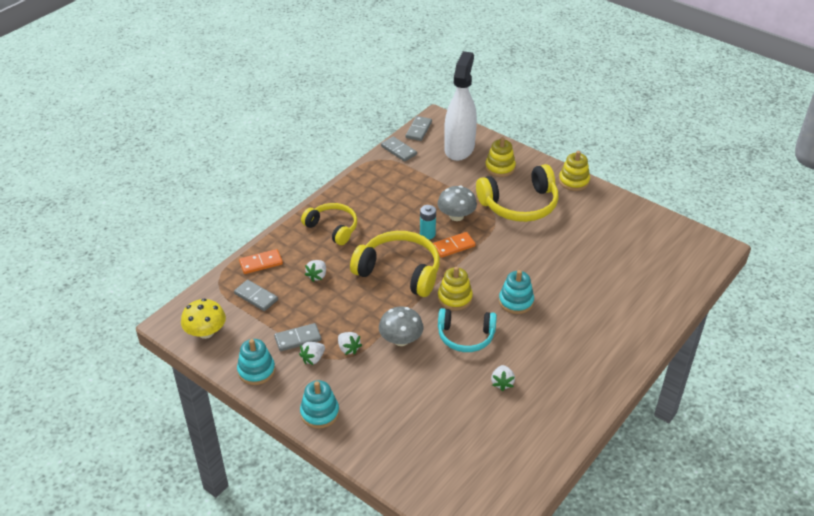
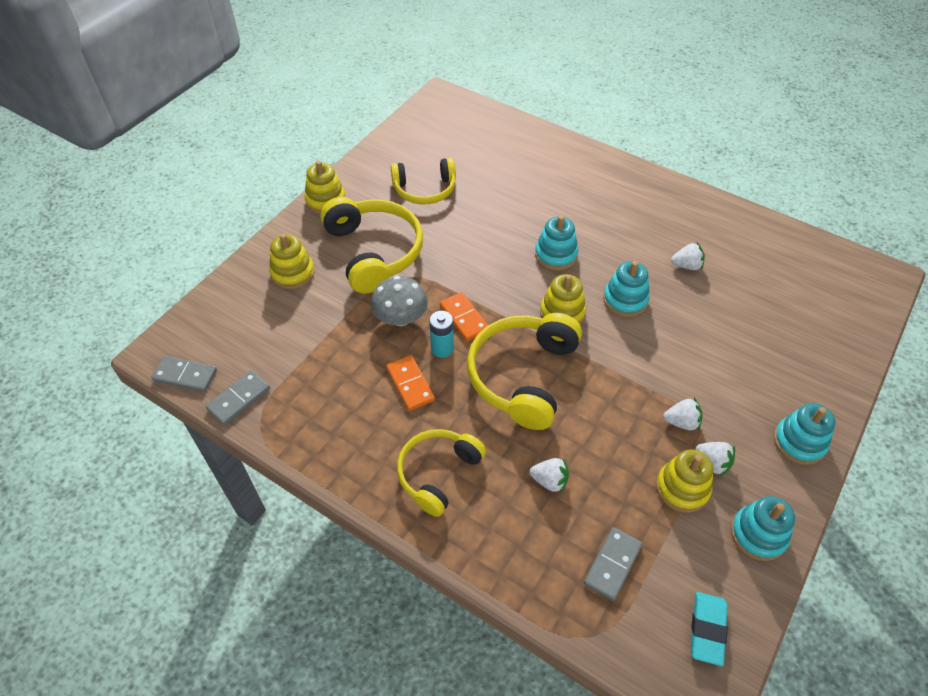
camera: 95 degrees left, 10 degrees up
yellow mushroom [181,299,226,339] -> turquoise eraser [691,592,728,666]
orange domino [239,249,283,274] -> orange domino moved to [386,355,435,411]
grey domino [274,323,321,351] -> yellow stacking toy [656,449,713,513]
white strawberry [338,332,362,355] -> white strawberry turned 45 degrees clockwise [663,398,702,431]
grey mushroom [379,306,423,346] -> none
turquoise headphones [438,308,497,352] -> turquoise stacking toy [603,261,650,317]
white spray bottle [444,51,477,161] -> none
none -> yellow headphones [390,158,456,204]

